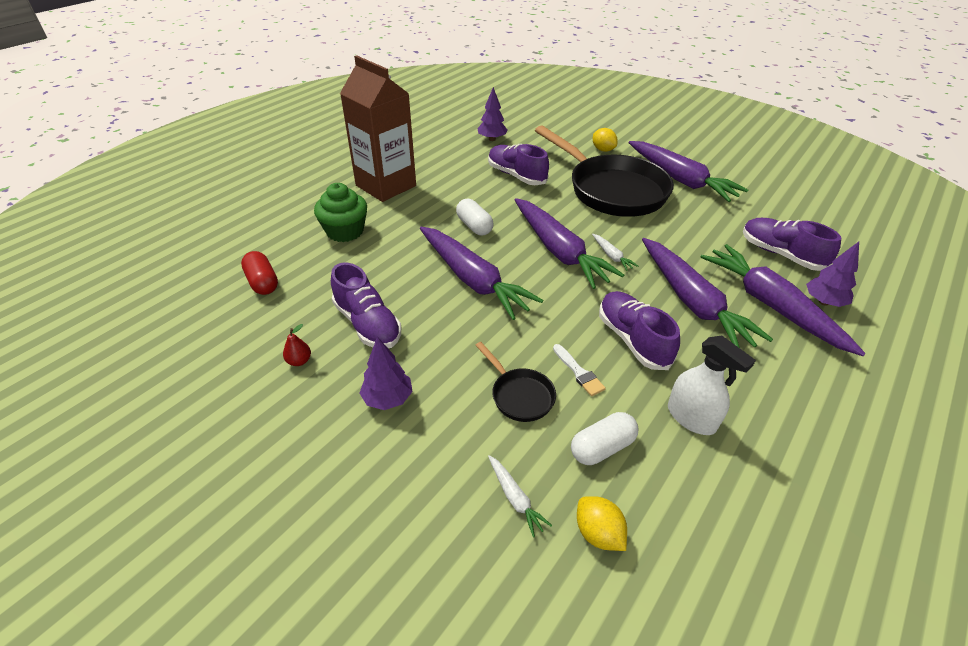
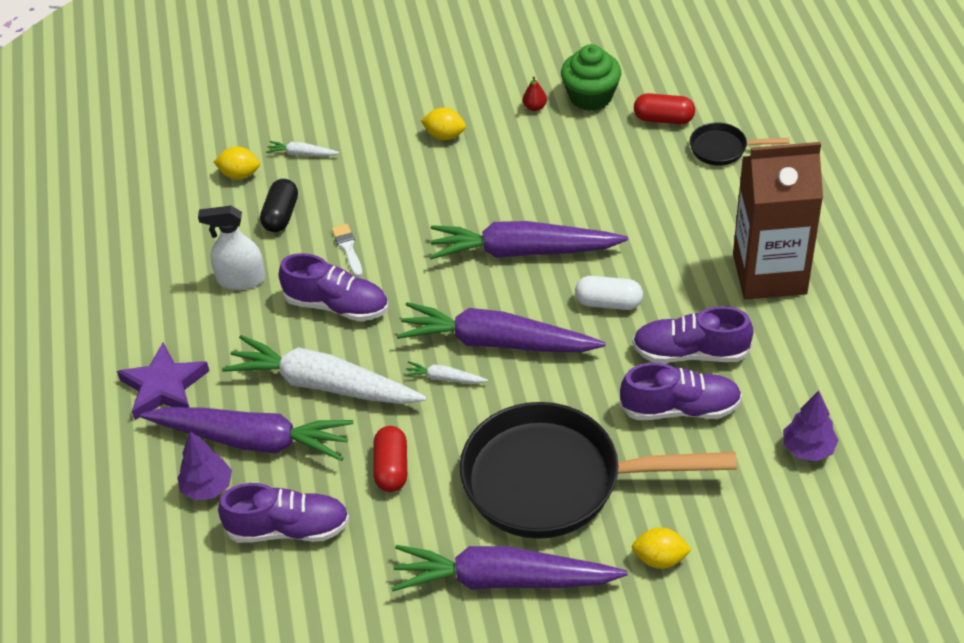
camera: 135 degrees right, 5 degrees up
green cupcake [314,183,367,242] -> green cupcake moved to [561,44,621,111]
purple shoe [331,263,401,348] -> purple shoe moved to [633,306,754,363]
purple tree [360,337,413,410] -> yellow lemon [421,108,466,140]
black pan [475,342,556,422] -> black pan moved to [690,122,790,166]
white brush [553,344,606,396] -> white brush turned 60 degrees clockwise [332,224,363,277]
white capsule [571,412,638,465] -> black capsule [260,179,298,232]
purple carrot [642,238,773,348] -> white carrot [222,335,427,404]
none -> purple star [117,343,209,420]
none -> red capsule [373,426,407,492]

